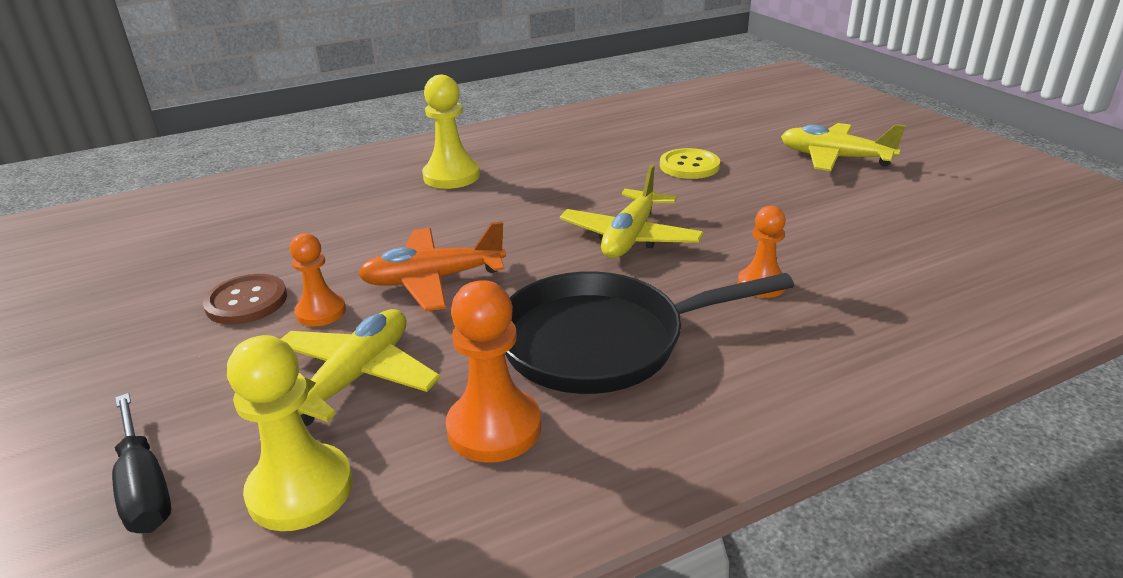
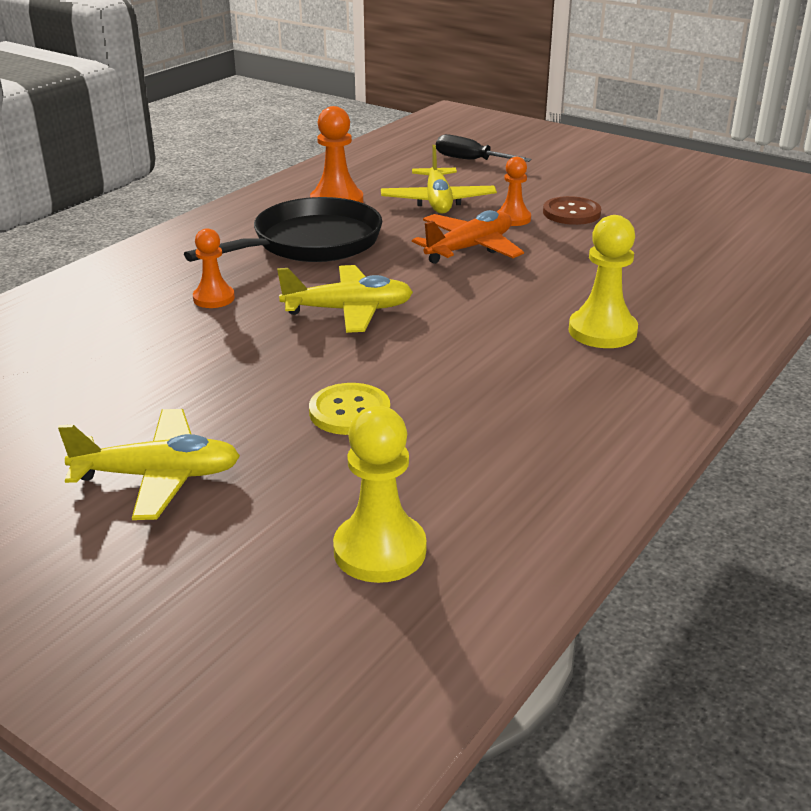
camera: 150 degrees right, 0 degrees up
yellow pawn [227,335,353,531] -> yellow pawn moved to [333,406,426,583]
yellow plane [560,164,704,258] -> yellow plane turned 90 degrees clockwise [277,265,413,333]

